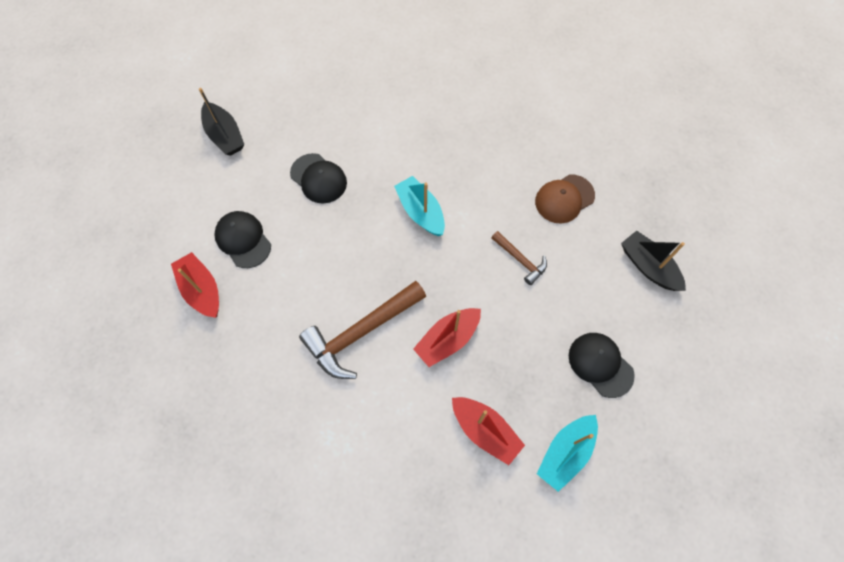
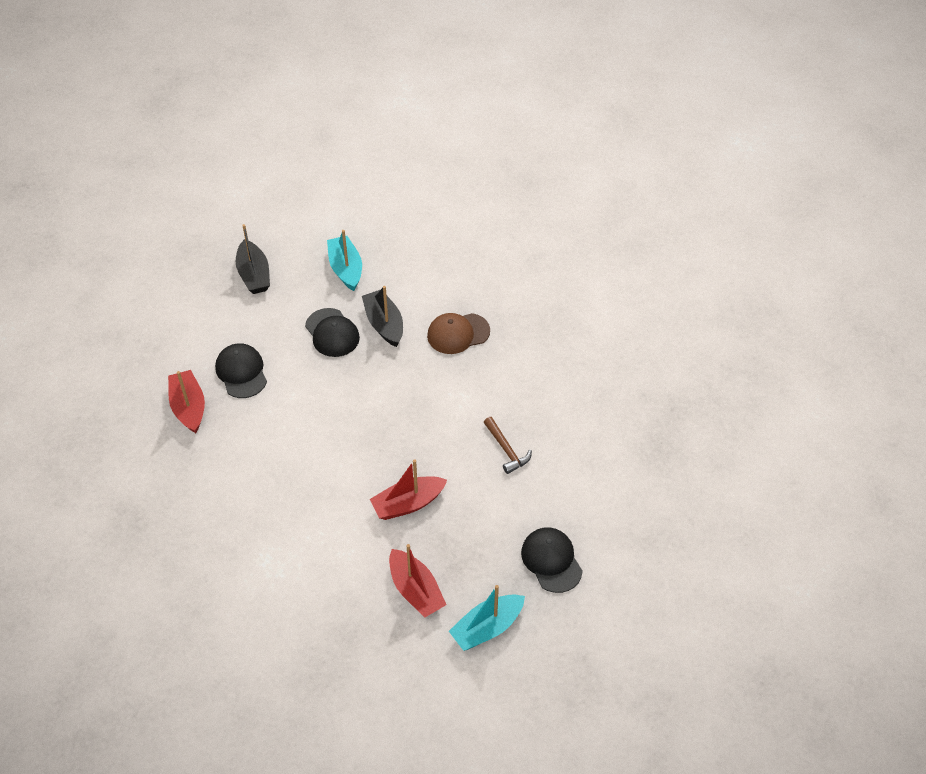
camera: 15 degrees right, 15 degrees down
brown hammer [299,281,426,379] -> none
turquoise boat [394,176,445,236] -> turquoise boat moved to [327,230,362,291]
brown cap [535,174,595,224] -> brown cap moved to [427,313,490,354]
black boat [621,231,686,291] -> black boat moved to [362,286,403,347]

